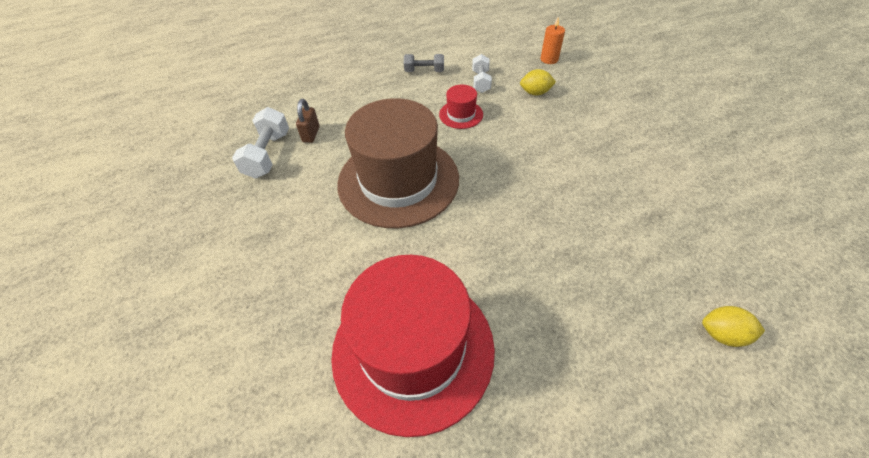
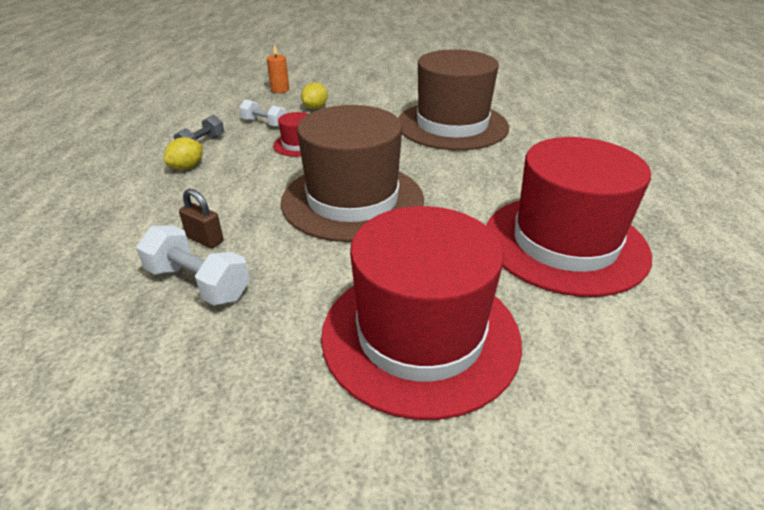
camera: 65 degrees left, 15 degrees down
yellow lemon [702,306,765,347] -> yellow lemon moved to [164,137,203,170]
none -> red hat [321,206,522,420]
none -> brown hat [398,49,509,150]

